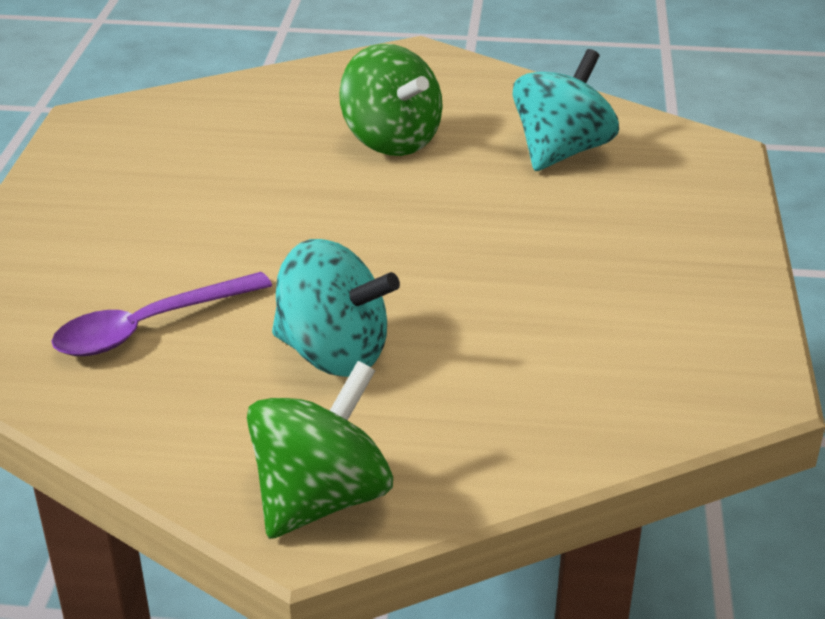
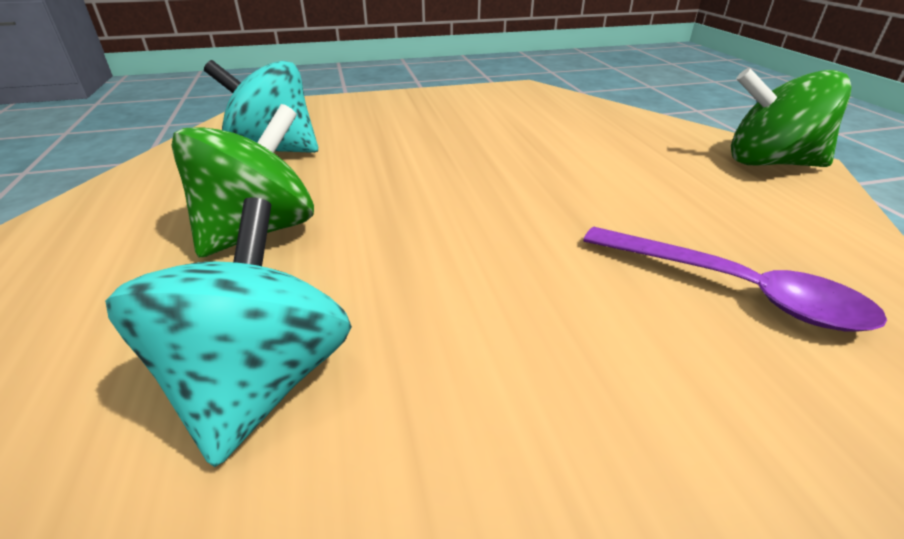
camera: 110 degrees left, 0 degrees up
turquoise spinning top [272,239,400,377] -> turquoise spinning top moved to [105,197,352,467]

